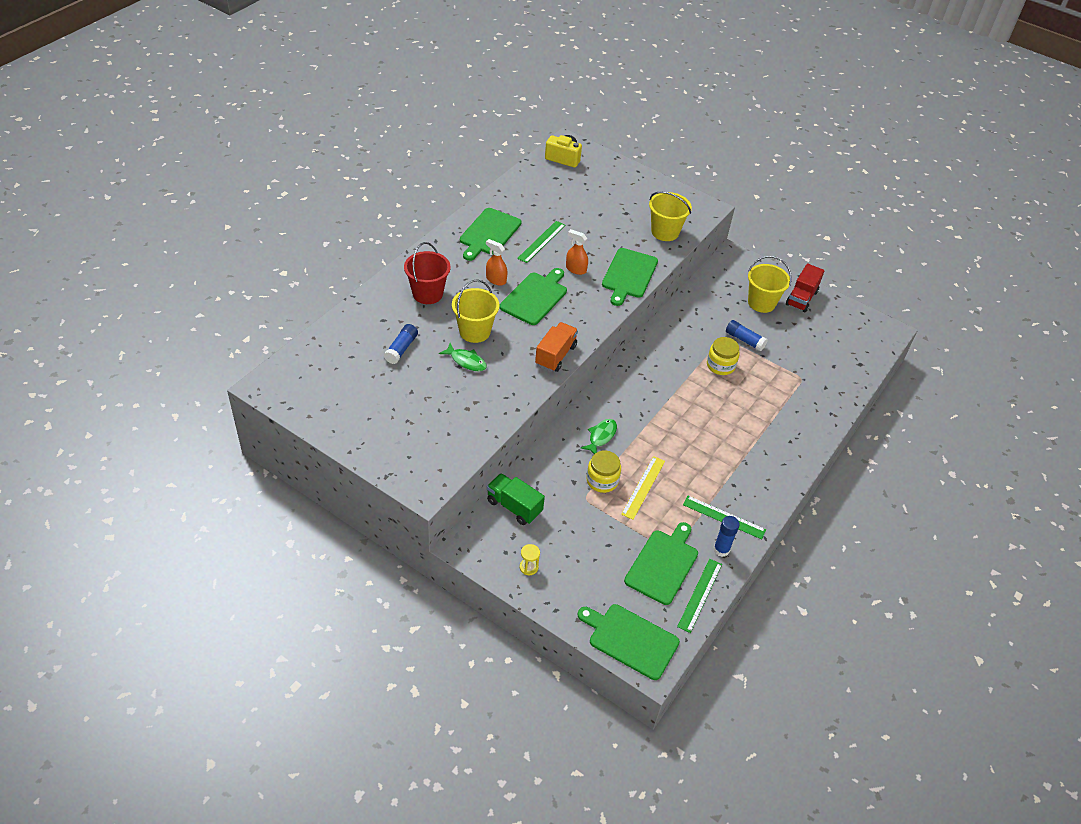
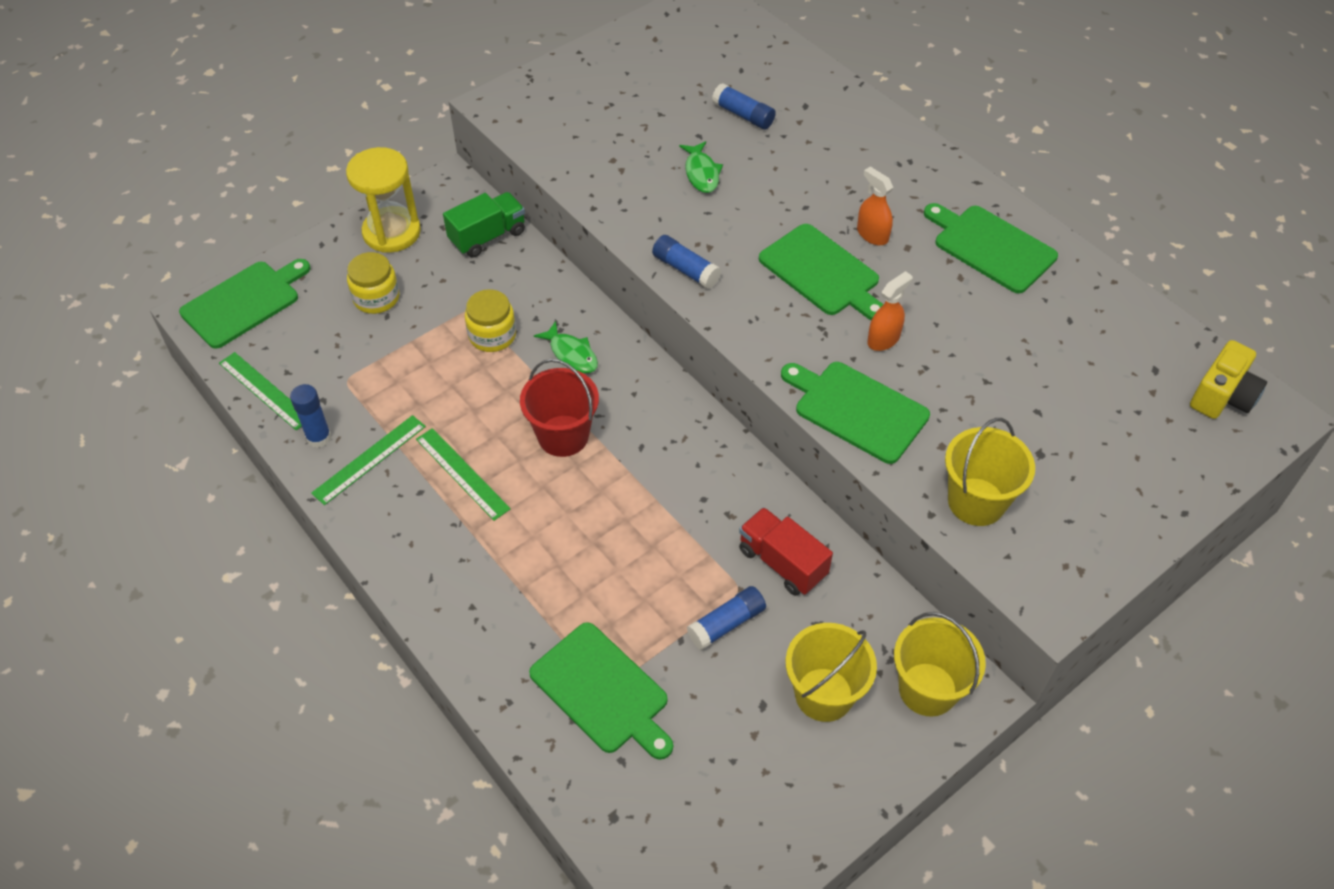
camera: 110 degrees right, 5 degrees up
red bucket [404,242,451,304] -> red bucket moved to [520,359,599,457]
green fish [439,343,487,371] -> green fish turned 60 degrees counterclockwise [679,141,723,193]
yellow bucket [452,279,499,343] -> yellow bucket moved to [894,612,986,717]
orange spray bottle [486,239,508,286] -> orange spray bottle turned 90 degrees counterclockwise [857,167,893,246]
green ruler [517,221,565,263] -> green ruler moved to [416,428,511,521]
yellow hourglass [520,544,540,575] -> yellow hourglass [346,147,421,253], size x2.38
orange truck [535,322,578,372] -> blue glue stick [652,235,721,289]
yellow ruler [621,456,665,520] -> none
green cutting board [624,522,698,605] -> green cutting board moved to [529,622,673,760]
yellow jar [707,337,740,375] -> yellow jar moved to [347,252,399,314]
red truck [786,263,824,312] -> red truck moved to [739,507,833,596]

